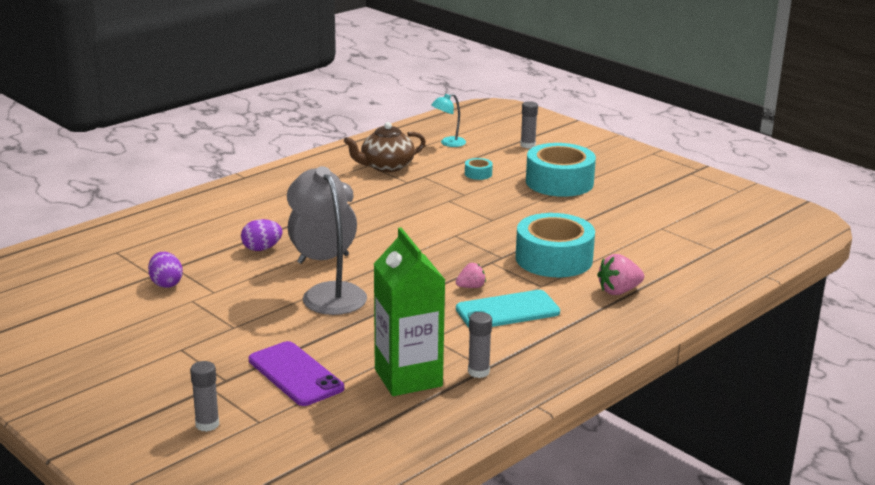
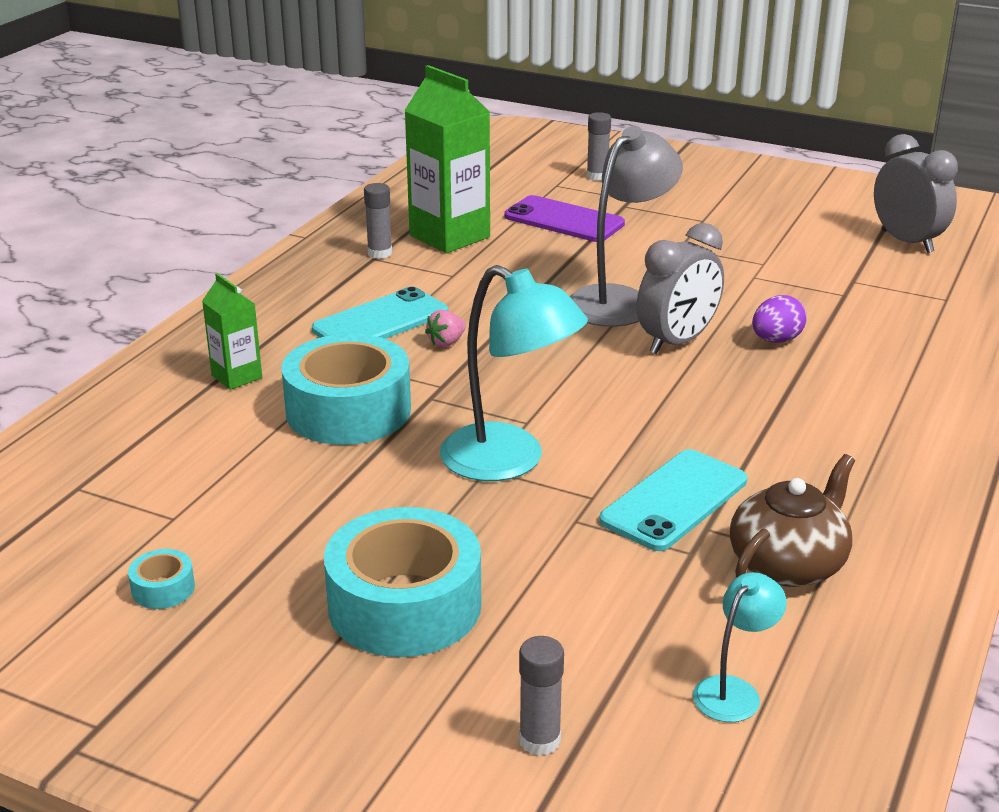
camera: 160 degrees right, 5 degrees up
purple egg [148,252,183,288] -> none
grey lamp [287,166,367,315] -> grey lamp turned 90 degrees counterclockwise [570,126,683,327]
turquoise tape [465,158,493,180] -> turquoise tape moved to [128,549,195,609]
pink strawberry [597,254,644,295] -> green carton [202,273,262,390]
none -> turquoise lamp [440,265,588,481]
none -> turquoise phone [599,449,747,551]
none -> grey clock [874,134,958,253]

